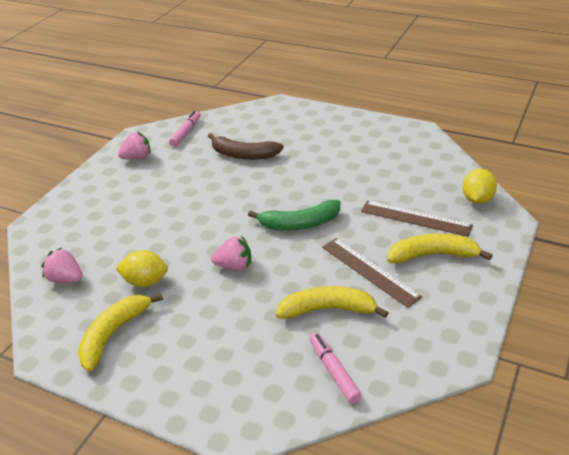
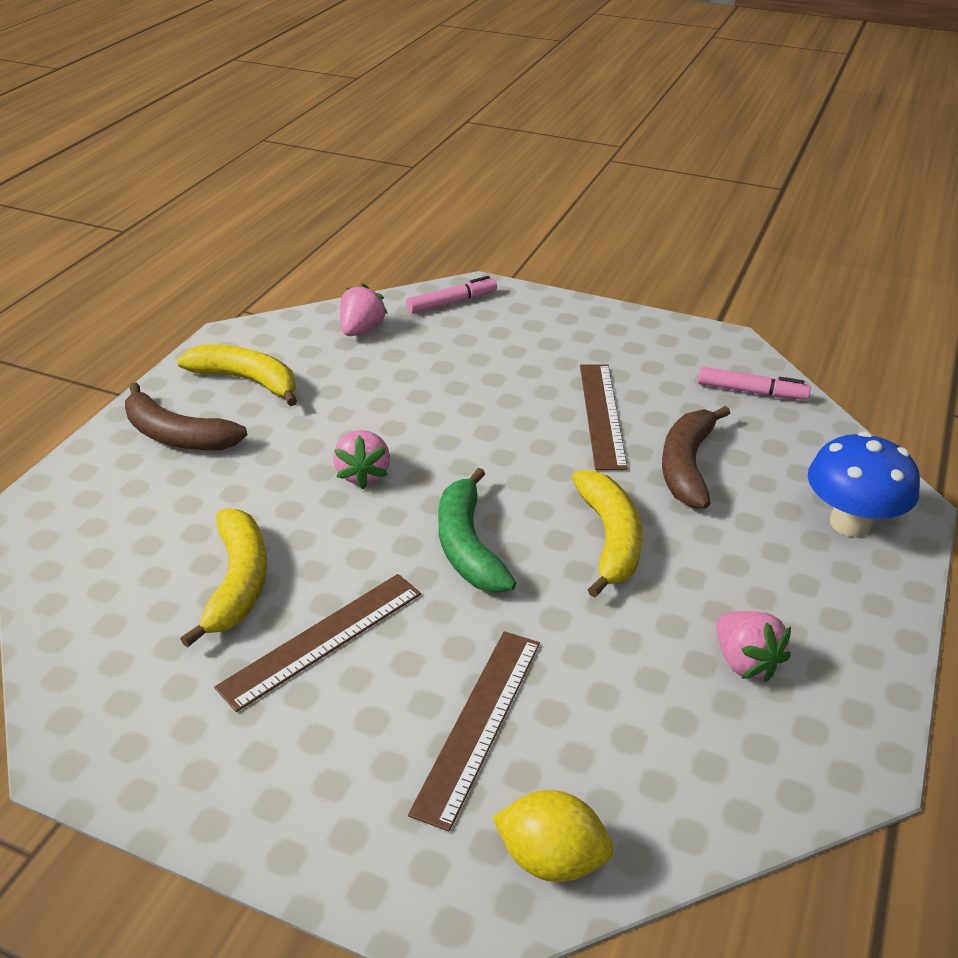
camera: 85 degrees right, 0 degrees up
yellow lemon [116,250,168,287] -> none
pink strawberry [118,132,151,159] -> pink strawberry moved to [716,611,791,682]
pink marker [309,333,362,403] -> pink marker moved to [406,276,497,314]
yellow banana [388,234,493,263] -> yellow banana moved to [572,470,642,597]
none -> brown banana [125,383,247,450]
none -> brown ruler [580,364,628,470]
none -> blue mushroom [808,432,920,537]

